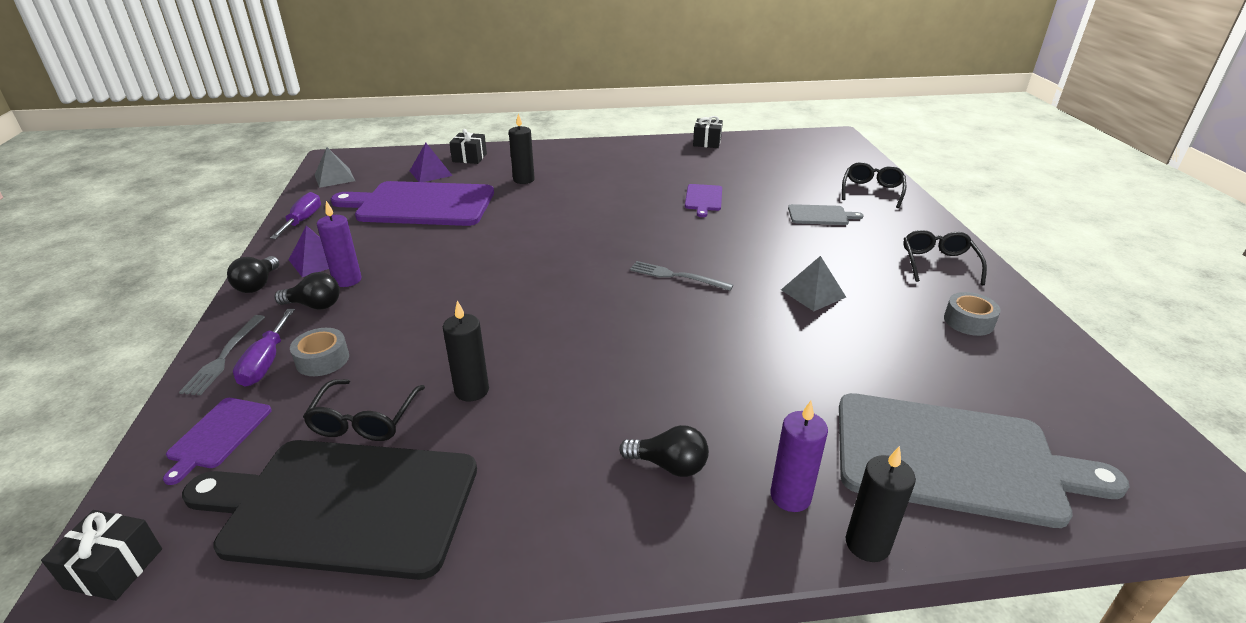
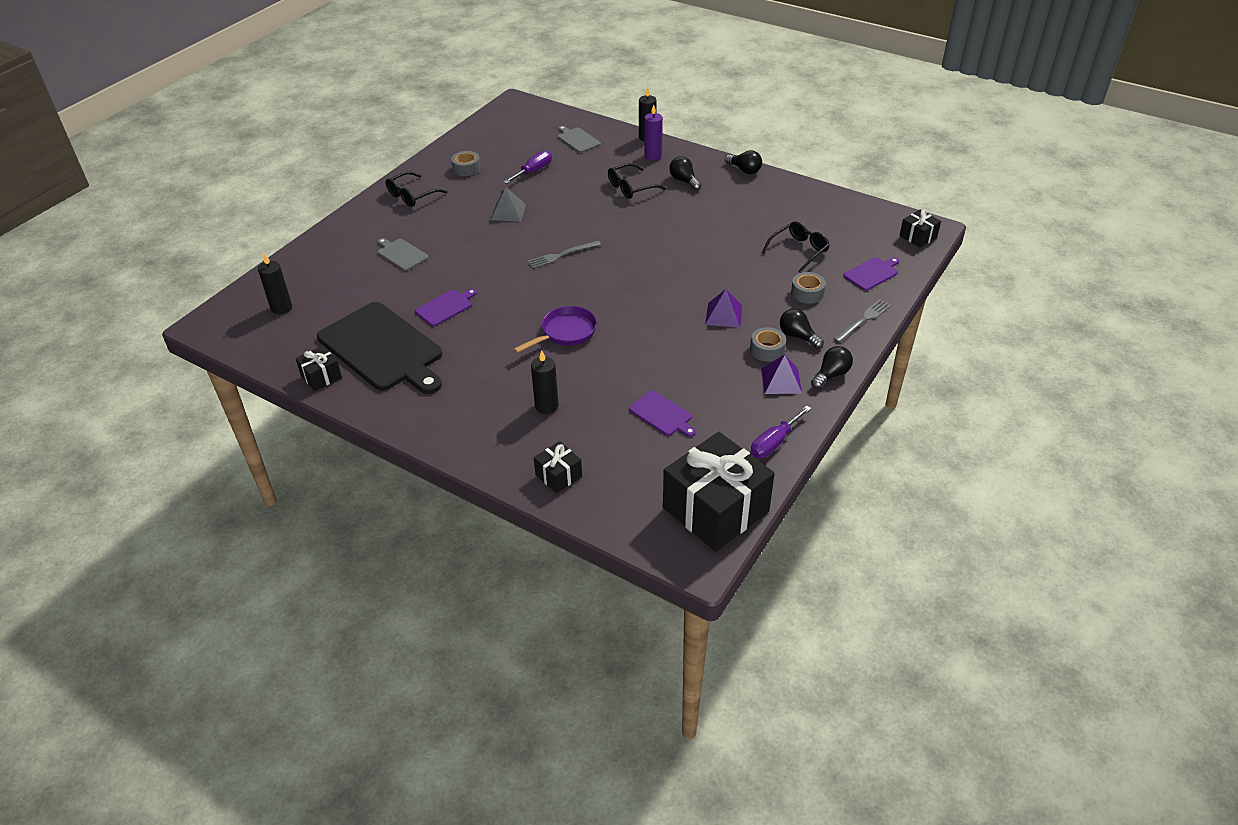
camera: 140 degrees left, 10 degrees up
black cutting board [182,440,477,580] -> black cutting board moved to [317,302,442,394]
purple screwdriver [233,309,295,387] -> purple screwdriver moved to [503,150,552,184]
grey pyramid [315,147,355,188] -> black gift [663,432,775,552]
purple candle [317,201,362,287] -> grey tape [750,327,786,362]
purple cutting board [331,181,494,226] -> purple cutting board [629,391,696,437], size x0.44
purple pyramid [410,143,453,182] -> purple pyramid moved to [705,289,742,328]
black candle [443,301,489,401] -> black candle moved to [258,253,292,314]
grey fork [630,261,733,291] -> grey fork turned 90 degrees clockwise [527,241,601,269]
grey cutting board [839,393,1130,528] -> grey cutting board [558,126,601,153], size x0.44
black glasses [842,162,906,208] -> black glasses moved to [608,163,666,199]
none -> purple pan [513,306,597,353]
none -> black light bulb [725,150,762,174]

